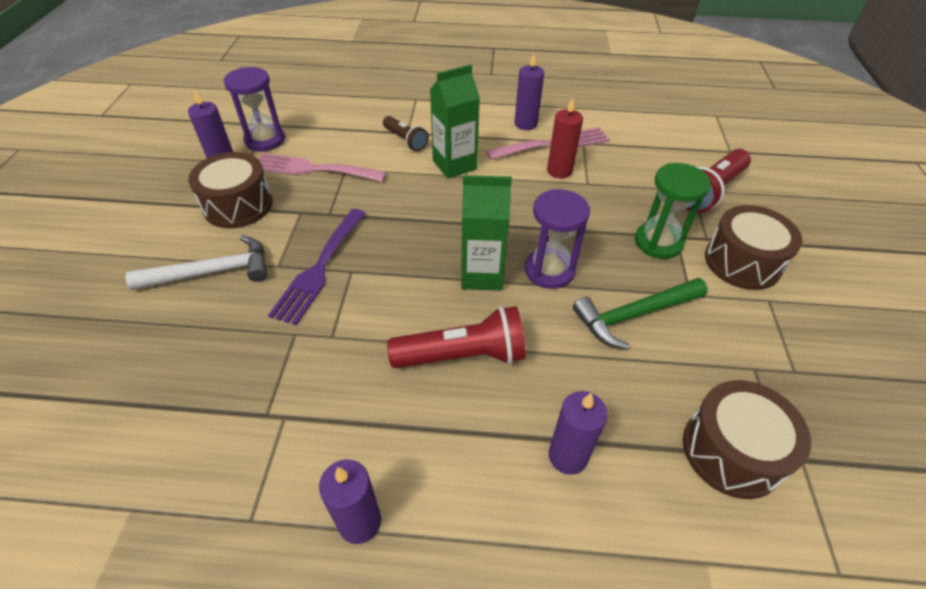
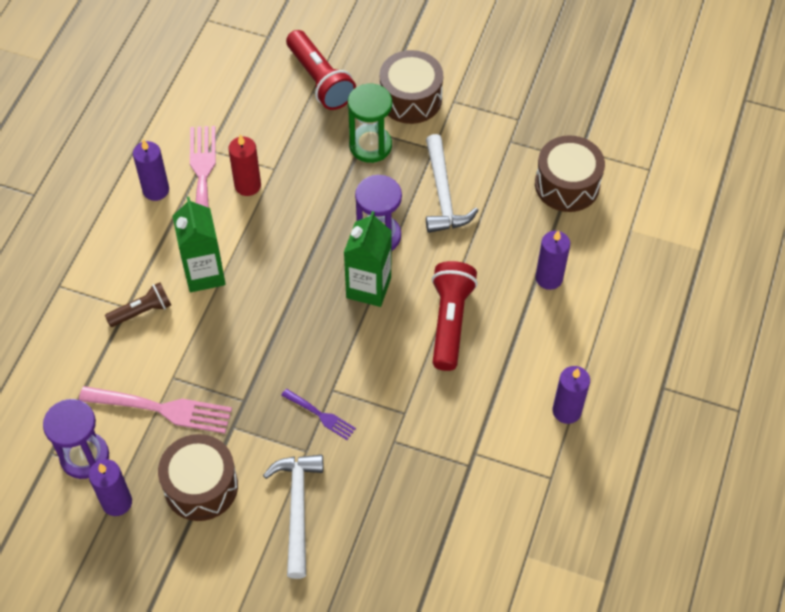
camera: 75 degrees left, 10 degrees up
pink fork [258,153,386,182] -> pink fork turned 105 degrees counterclockwise [79,386,232,434]
purple fork [268,209,366,325] -> purple fork [281,389,356,440], size x0.54
green hammer [573,278,708,349] -> white hammer [426,134,479,233]

